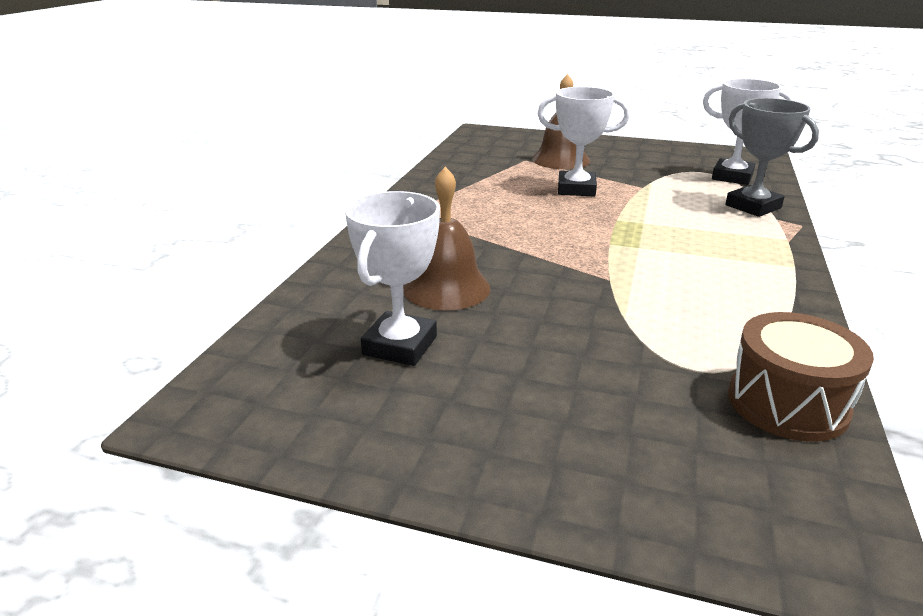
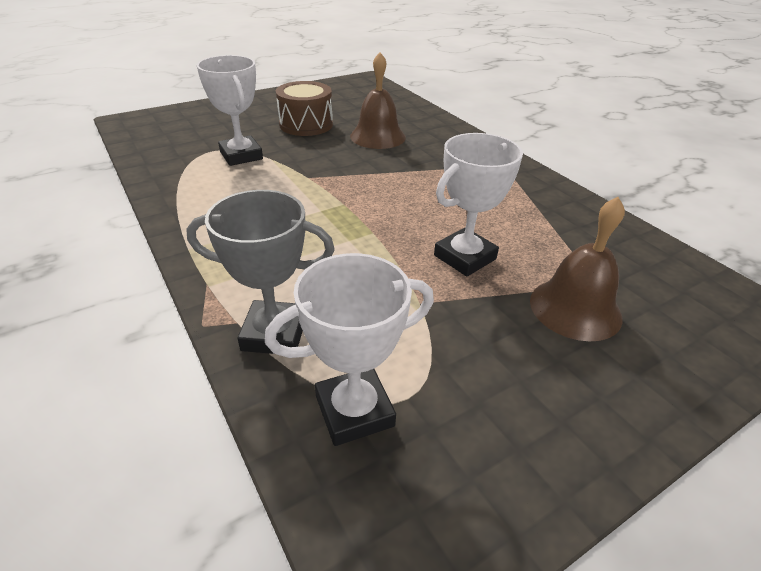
camera: 130 degrees right, 10 degrees up
white trophy [345,191,440,366] -> white trophy moved to [197,55,263,166]
brown drum [728,312,874,442] -> brown drum moved to [276,81,333,136]

